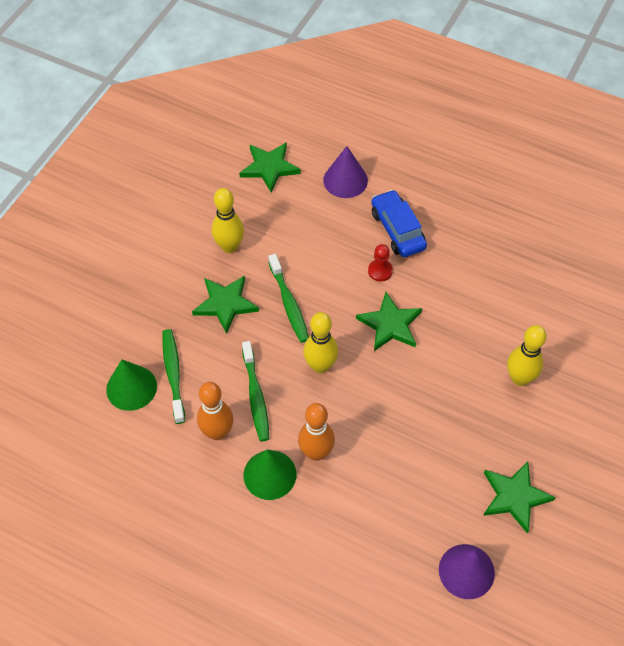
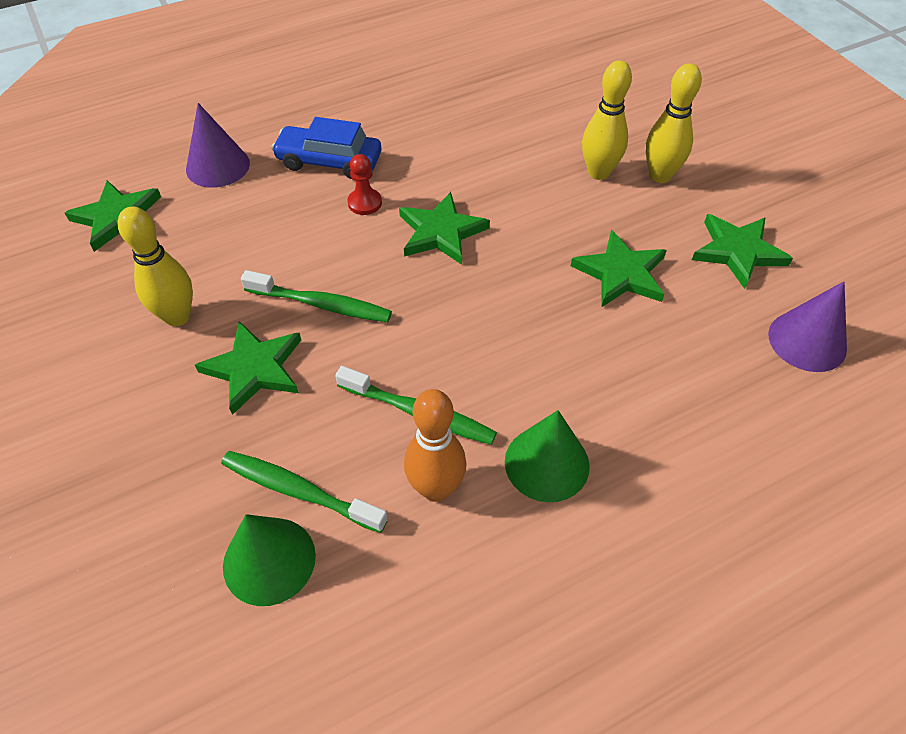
camera: 55 degrees left, 5 degrees down
orange bowling pin [298,403,335,461] -> none
yellow bowling pin [303,312,338,373] -> yellow bowling pin moved to [645,63,702,183]
none -> green star [571,230,667,308]

